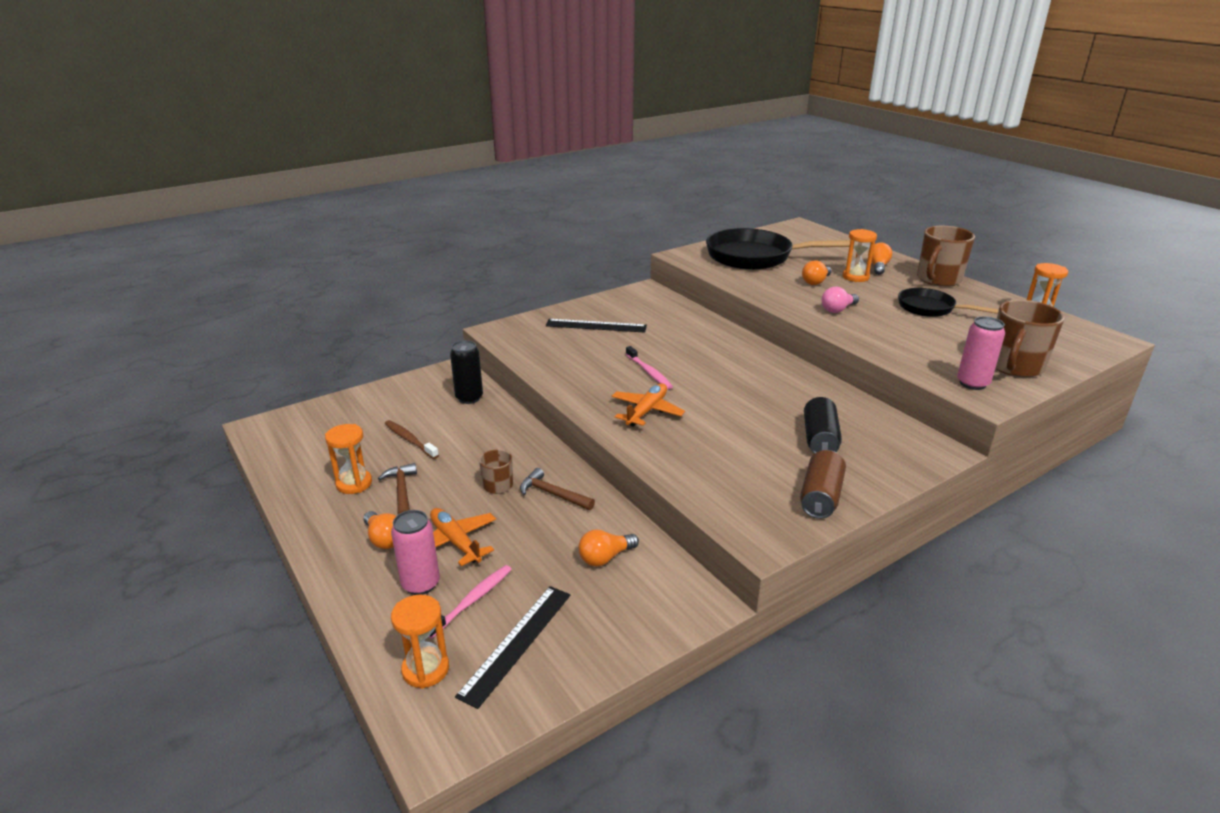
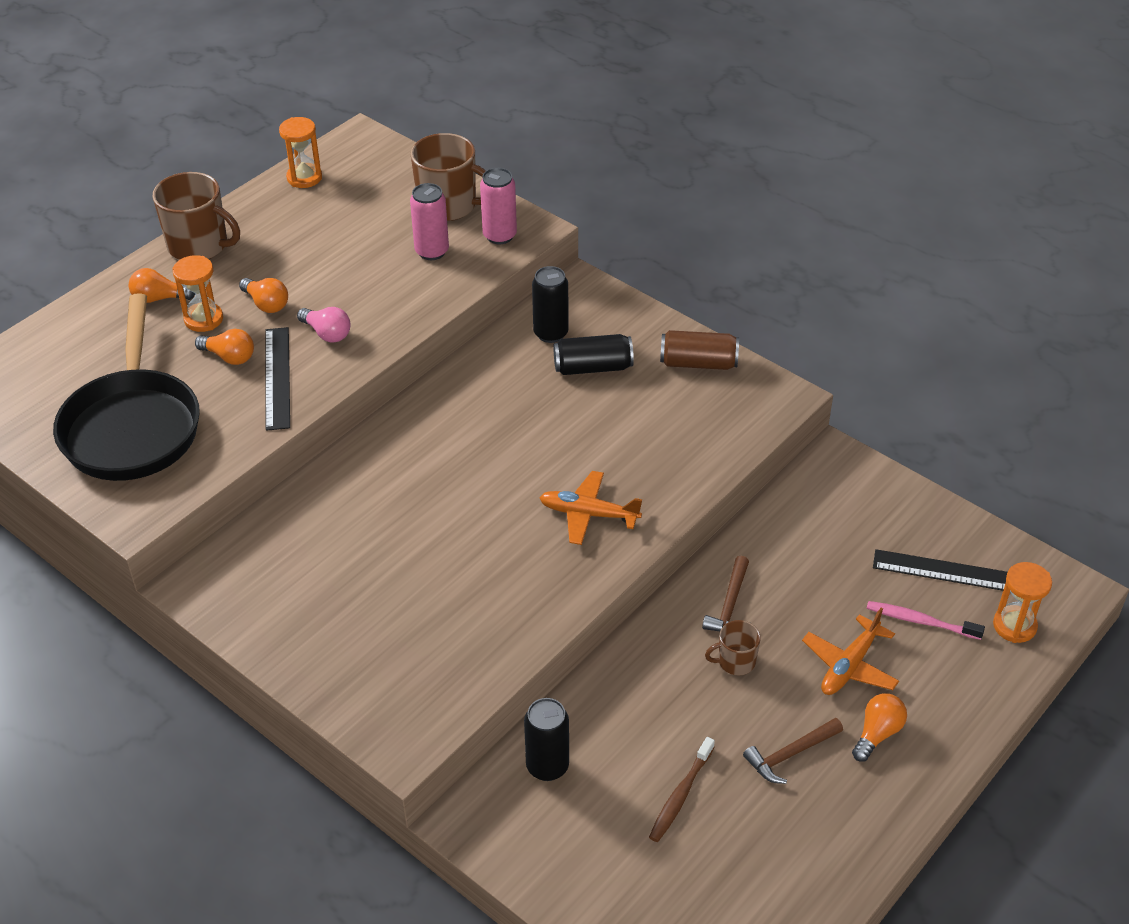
camera: 105 degrees left, 15 degrees up
orange hourglass [325,424,372,494] -> none
pink can [391,510,440,595] -> pink can moved to [410,183,449,260]
black ruler [546,319,647,333] -> black ruler moved to [266,327,290,431]
orange light bulb [578,529,639,566] -> orange light bulb moved to [239,278,288,313]
pink toothbrush [626,346,673,389] -> none
black pan [898,288,999,317] -> none
none -> black can [532,266,569,343]

